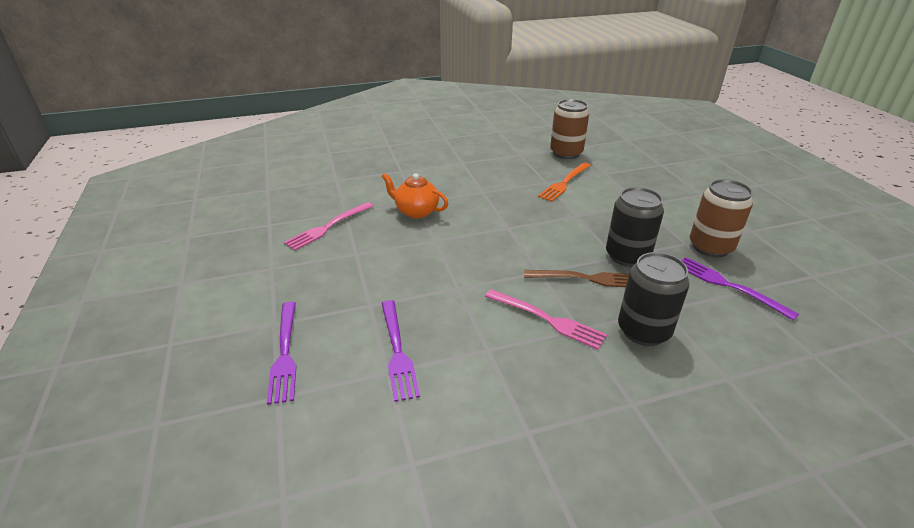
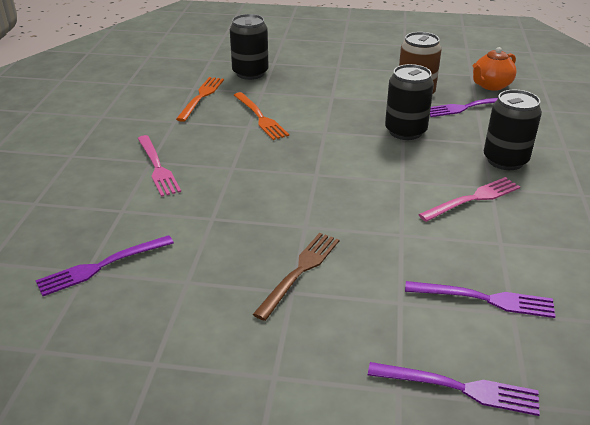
camera: 65 degrees left, 0 degrees up
pink fork [284,202,373,250] -> pink fork moved to [137,135,181,197]
orange teapot [381,173,448,218] -> orange teapot moved to [473,47,517,91]
brown fork [524,270,629,287] -> brown fork moved to [253,233,339,321]
brown can [550,99,589,159] -> orange fork [176,77,224,122]
none -> purple fork [35,235,174,296]
none -> black can [230,14,269,80]

